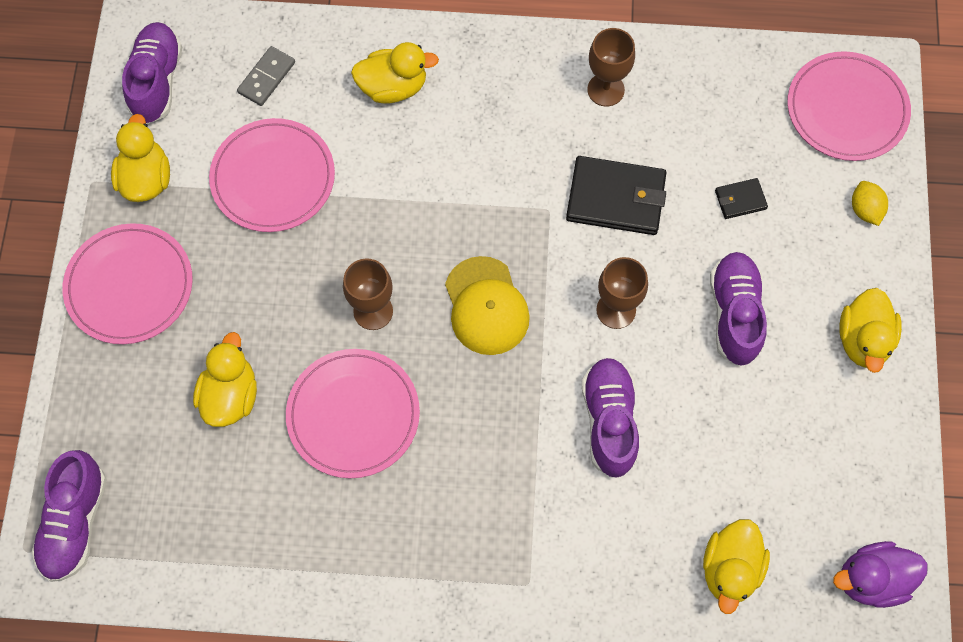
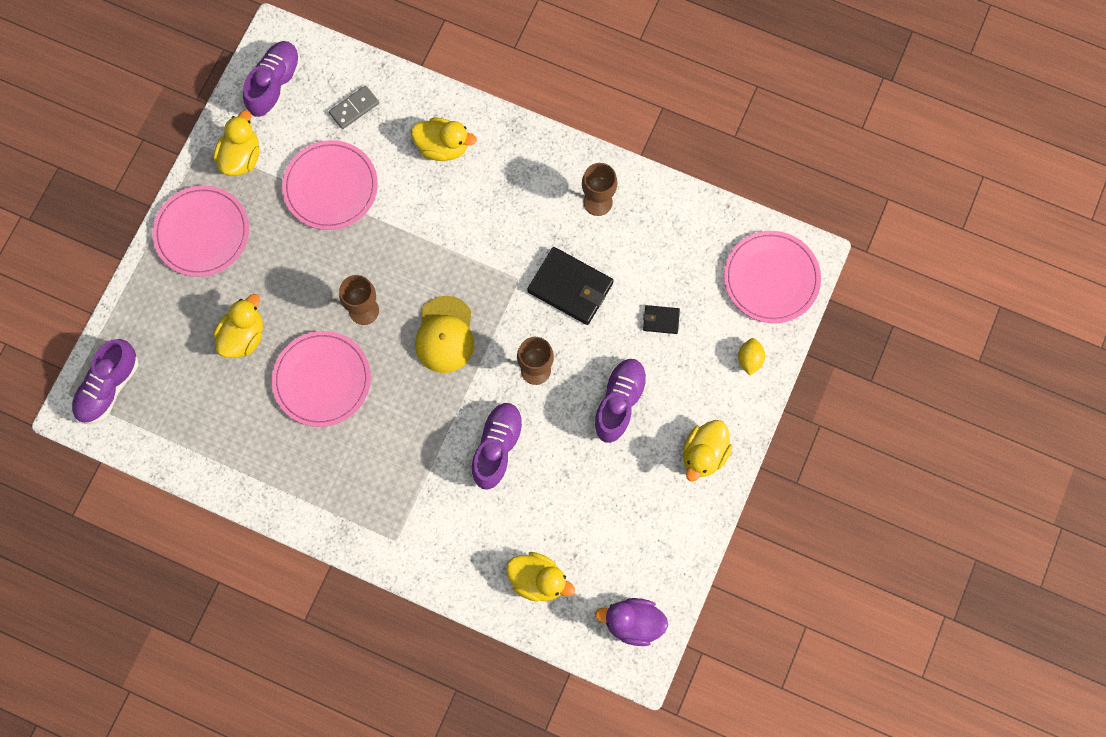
camera: 20 degrees right, 5 degrees up
yellow duck [703,519,770,614] -> yellow duck turned 105 degrees counterclockwise [506,552,575,602]

